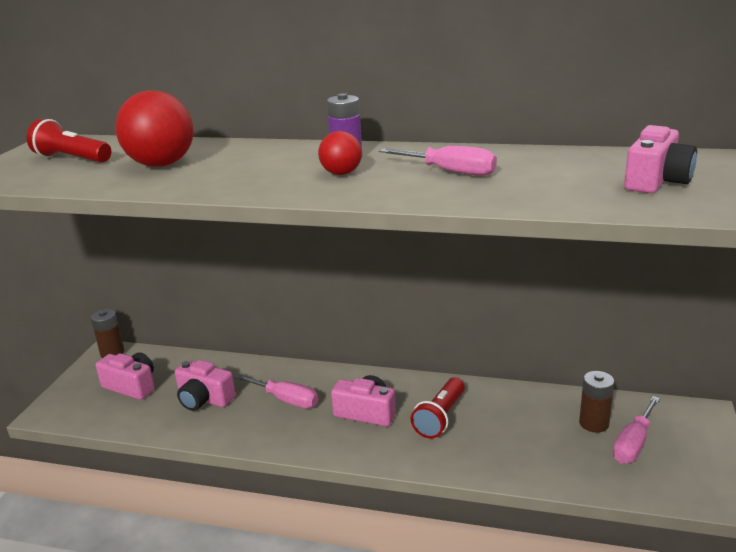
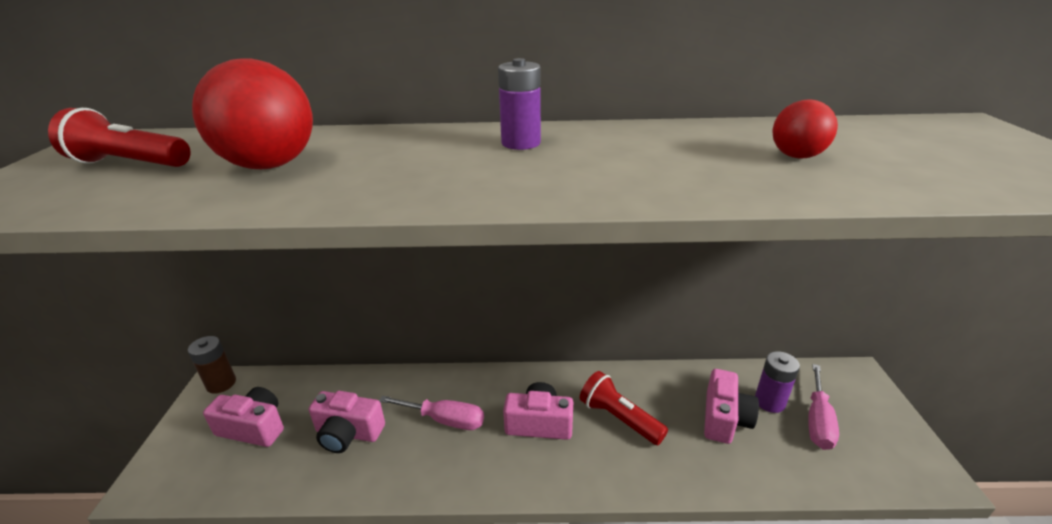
camera: 15 degrees left, 5 degrees up
red ball [318,131,362,175] -> red ball moved to [772,99,838,159]
pink screwdriver [379,146,497,176] -> none
red flashlight [411,377,465,439] -> red flashlight turned 120 degrees clockwise [580,371,668,445]
brown battery [579,371,614,433] -> purple battery [755,351,800,413]
pink camera [624,125,697,193] -> pink camera moved to [704,369,759,444]

